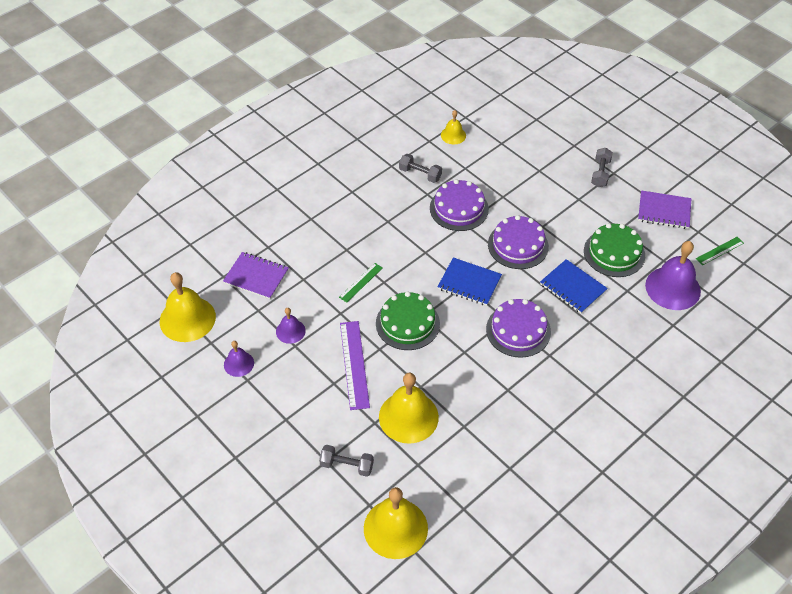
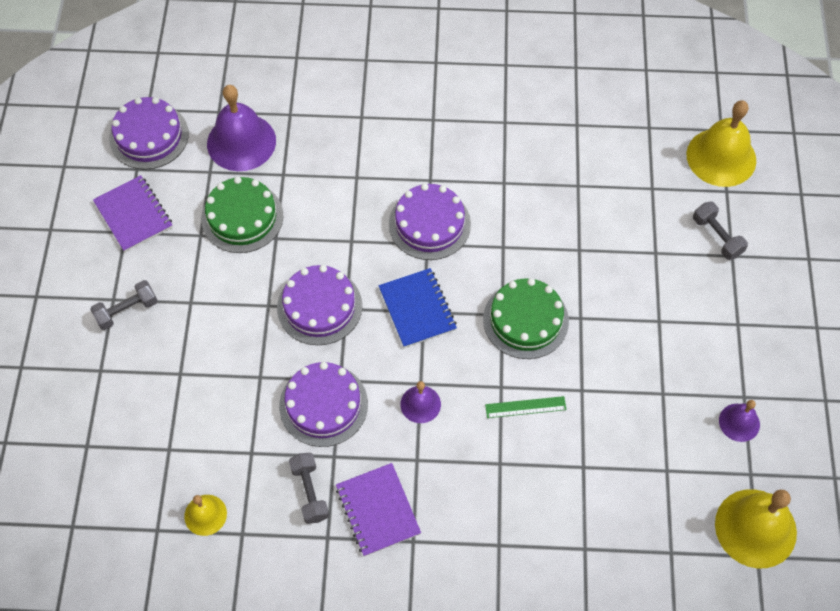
camera: 135 degrees left, 10 degrees up
purple notebook [223,252,289,299] -> purple notebook moved to [336,463,421,557]
purple bell [276,308,306,344] -> purple bell moved to [400,381,441,423]
purple ruler [340,321,370,410] -> none
yellow bell [379,373,439,444] -> none
blue notebook [540,259,608,314] -> none
green ruler [696,237,744,265] -> purple cake [109,97,189,170]

